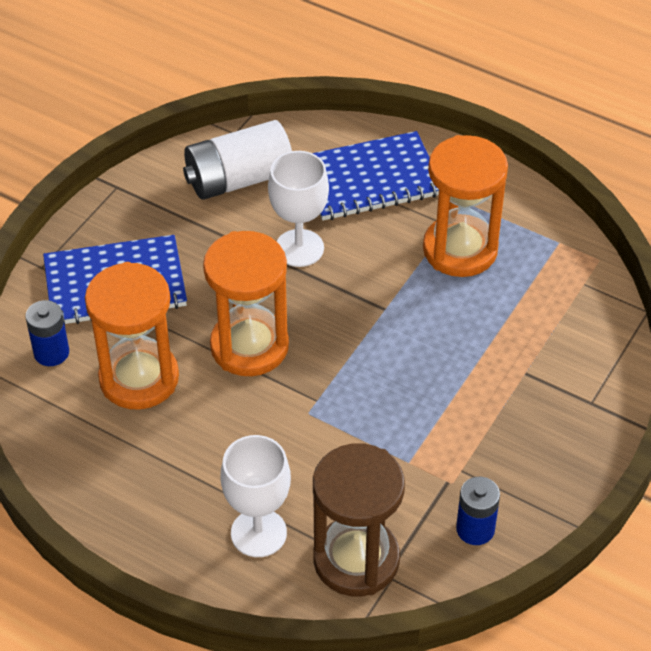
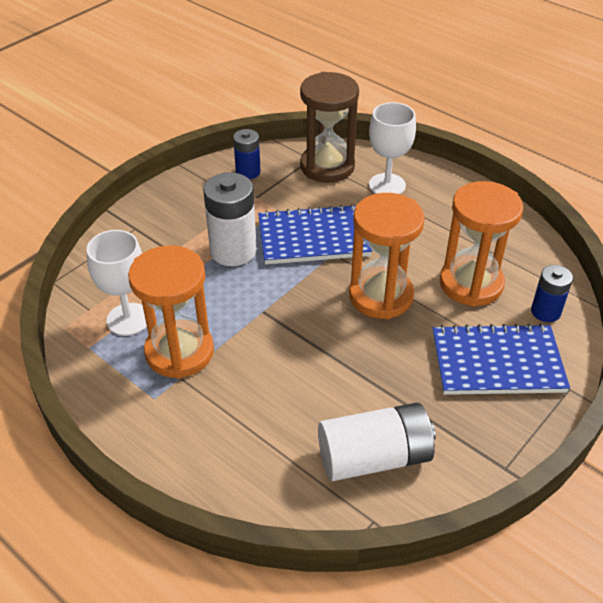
camera: 170 degrees left, 5 degrees down
white goblet [268,151,329,267] -> white goblet moved to [87,230,147,336]
blue notebook [313,131,439,221] -> blue notebook moved to [258,204,372,264]
none -> white battery [203,172,257,266]

